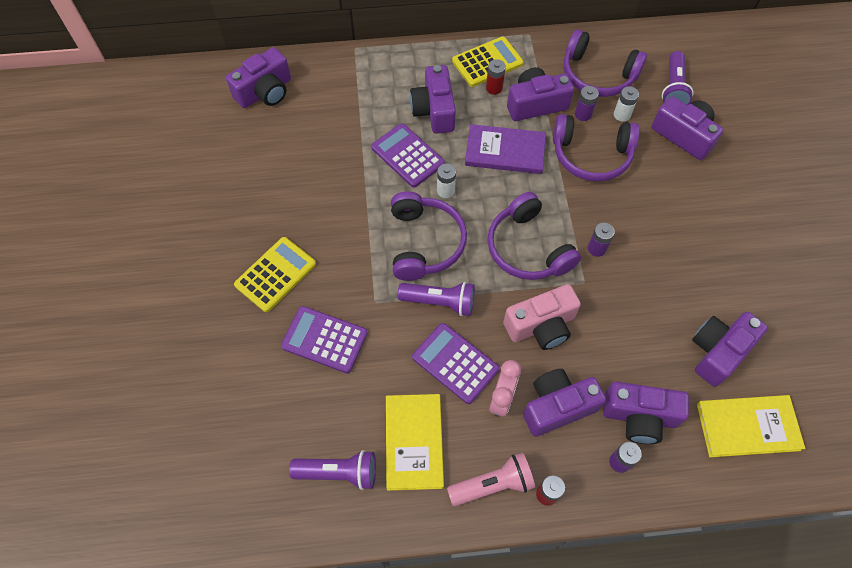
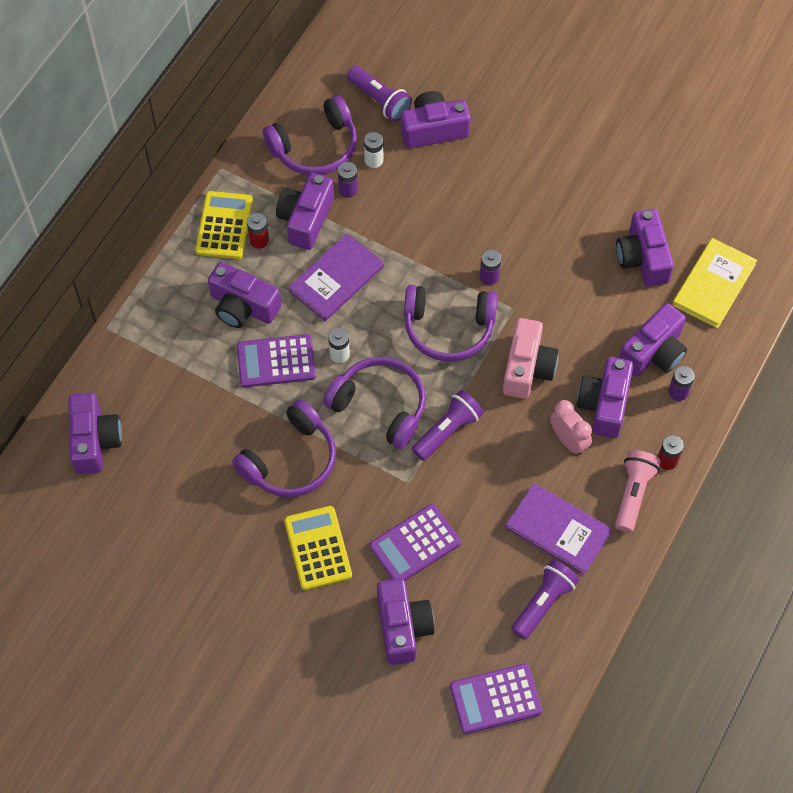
camera: 55 degrees left, 0 degrees up
yellow book [386,394,444,491] -> purple book [505,483,612,575]
purple calculator [412,323,499,404] -> purple calculator moved to [450,663,542,734]
purple headphones [553,114,640,181] -> purple headphones moved to [232,399,336,497]
none -> purple camera [377,578,435,665]

